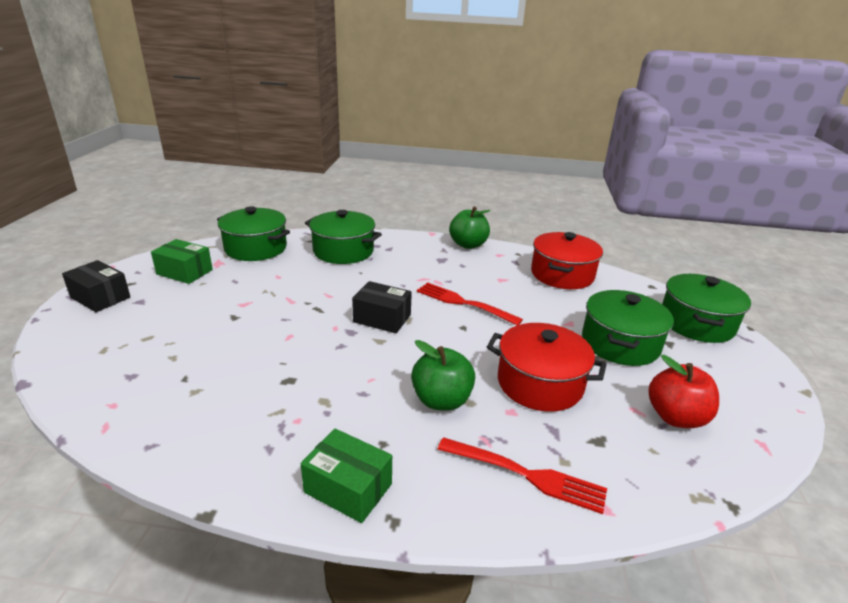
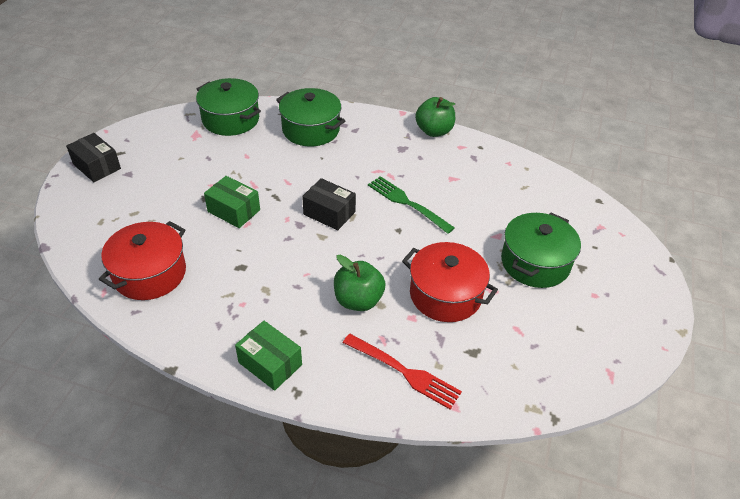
camera: 10 degrees right, 15 degrees up
green box [151,239,213,284] -> green box moved to [204,176,260,228]
red fork [417,282,523,325] -> green fork [368,176,455,234]
red pot [531,232,603,289] -> red pot moved to [99,221,186,300]
red apple [649,355,719,428] -> none
green pot [662,274,751,343] -> none

